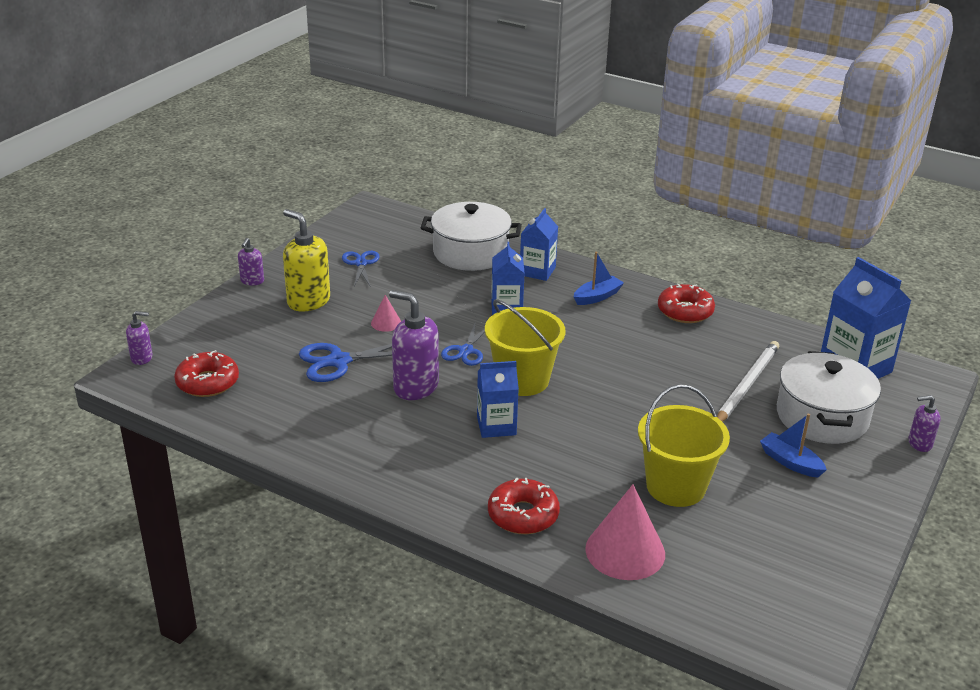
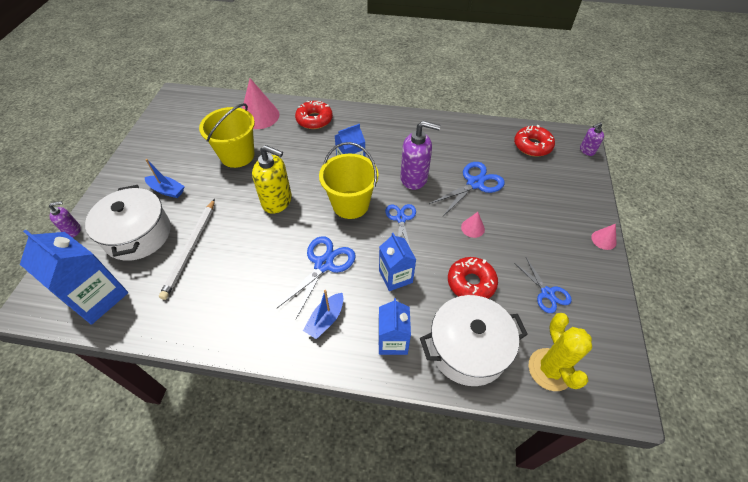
camera: 160 degrees right, 20 degrees up
purple soap dispenser [238,238,264,285] -> pink cone [591,224,616,250]
yellow soap dispenser [283,209,330,312] -> yellow soap dispenser moved to [252,145,292,214]
red donut [658,284,715,323] -> red donut moved to [448,257,498,299]
none -> blue scissors [276,236,356,319]
none -> yellow cactus [529,313,592,391]

